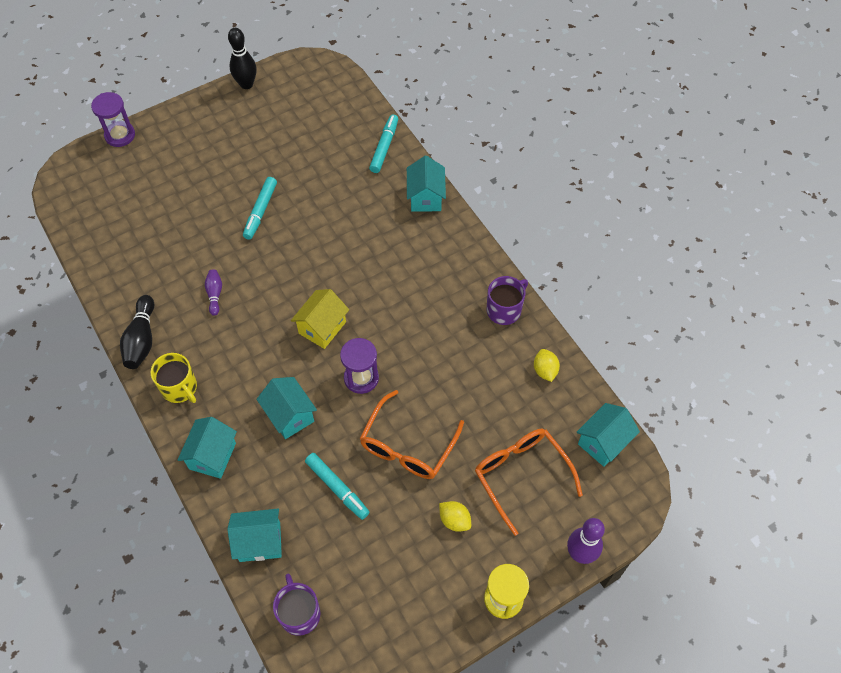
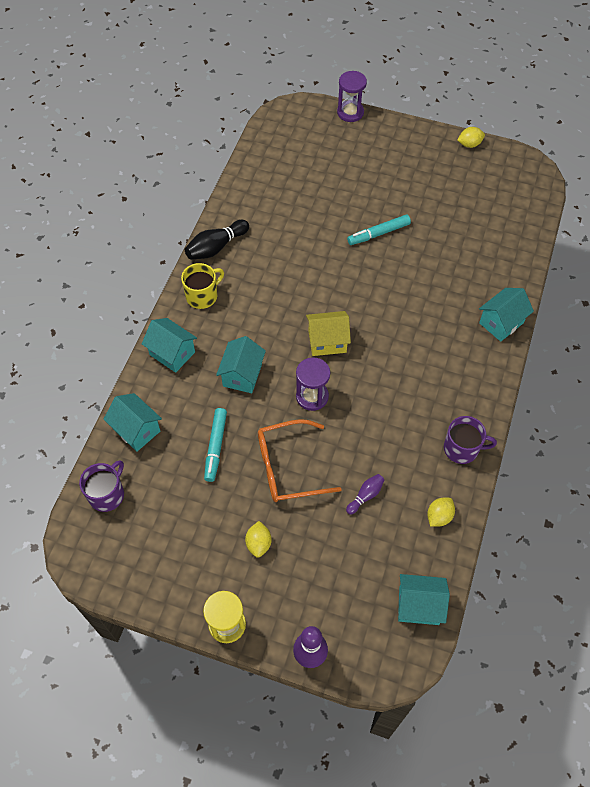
camera: 50 degrees right, 0 degrees up
yellow mug [151,353,197,403] -> yellow mug turned 135 degrees counterclockwise [181,263,224,309]
turquoise house [178,417,237,479] -> turquoise house turned 60 degrees clockwise [142,318,197,373]
purple bowling pin [205,269,222,316] -> purple bowling pin moved to [346,474,384,515]
black bowling pin [228,28,256,89] -> yellow lemon [457,127,485,148]
turquoise marker [369,115,398,173] -> none
orange glasses [475,429,583,536] -> none

